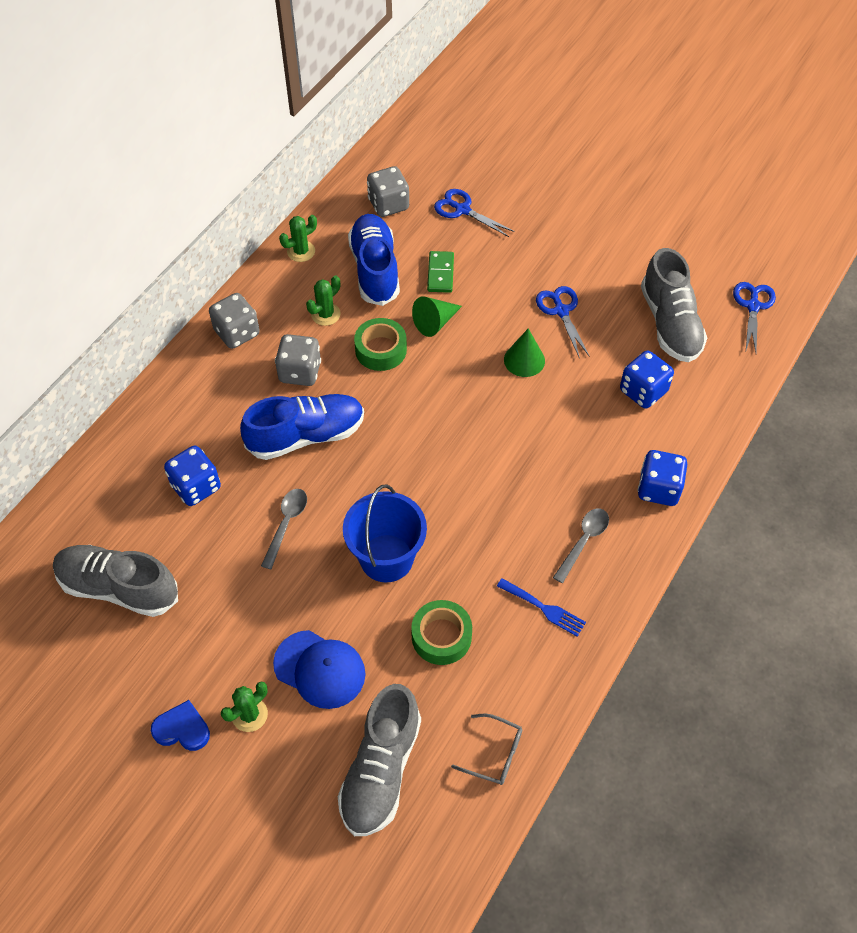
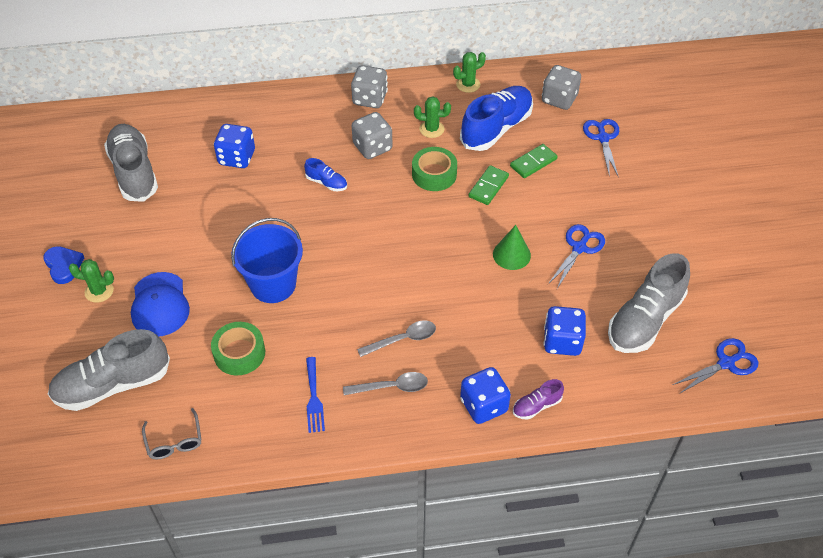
camera: 50 degrees right, 5 degrees down
blue shoe [240,394,364,460] -> blue shoe [304,158,347,191], size x0.46
grey spoon [261,489,307,569] -> grey spoon moved to [357,320,436,357]
green cactus [279,215,317,262] -> green cactus turned 45 degrees counterclockwise [453,52,486,93]
green cone [412,296,462,337] -> green domino [468,165,509,205]
none -> purple shoe [513,379,564,420]

